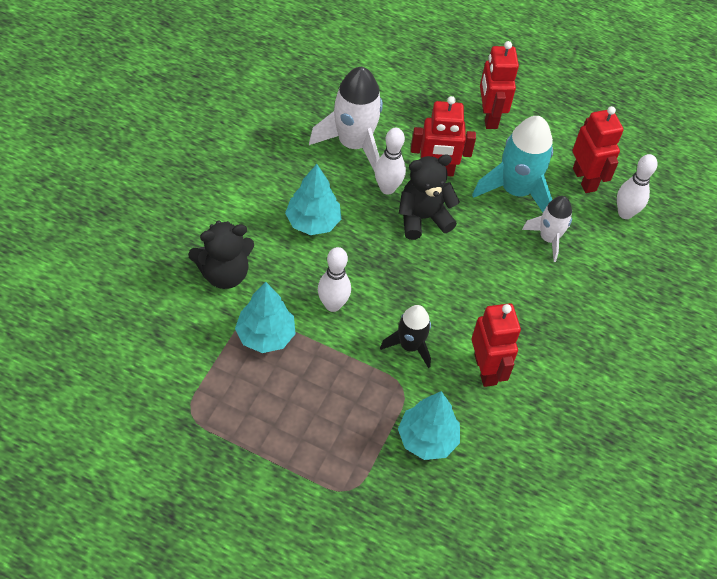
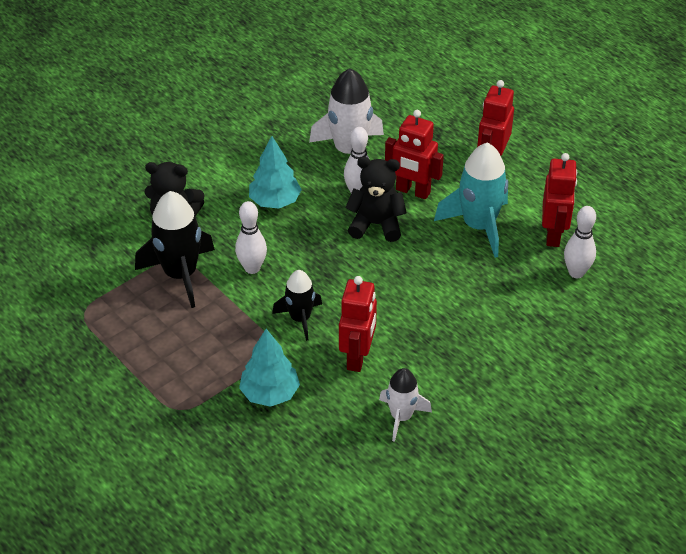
camera: 30 degrees right, 10 degrees down
turquoise tree [235,282,296,353] -> black rocket [135,191,215,308]
white rocket [522,196,572,262] -> white rocket moved to [379,368,432,442]

